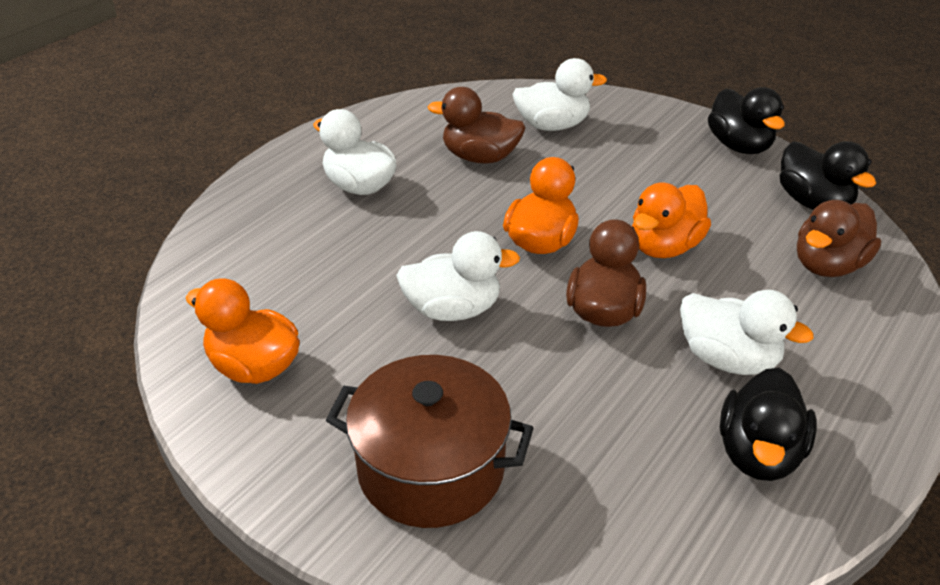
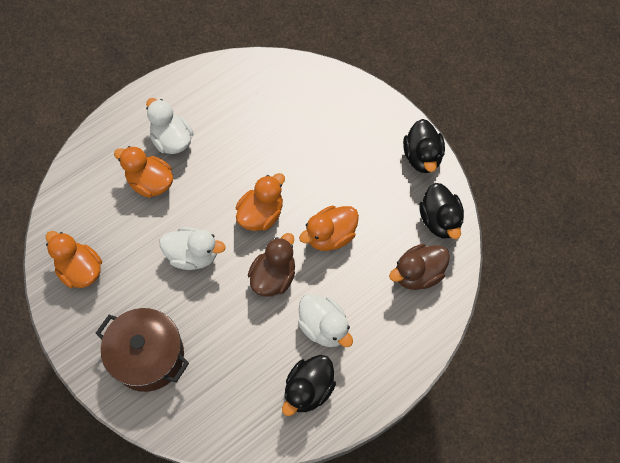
camera: 15 degrees right, 25 degrees up
brown duck [428,87,525,164] -> none
white duck [512,58,607,131] -> none
none -> orange duck [114,146,173,198]

